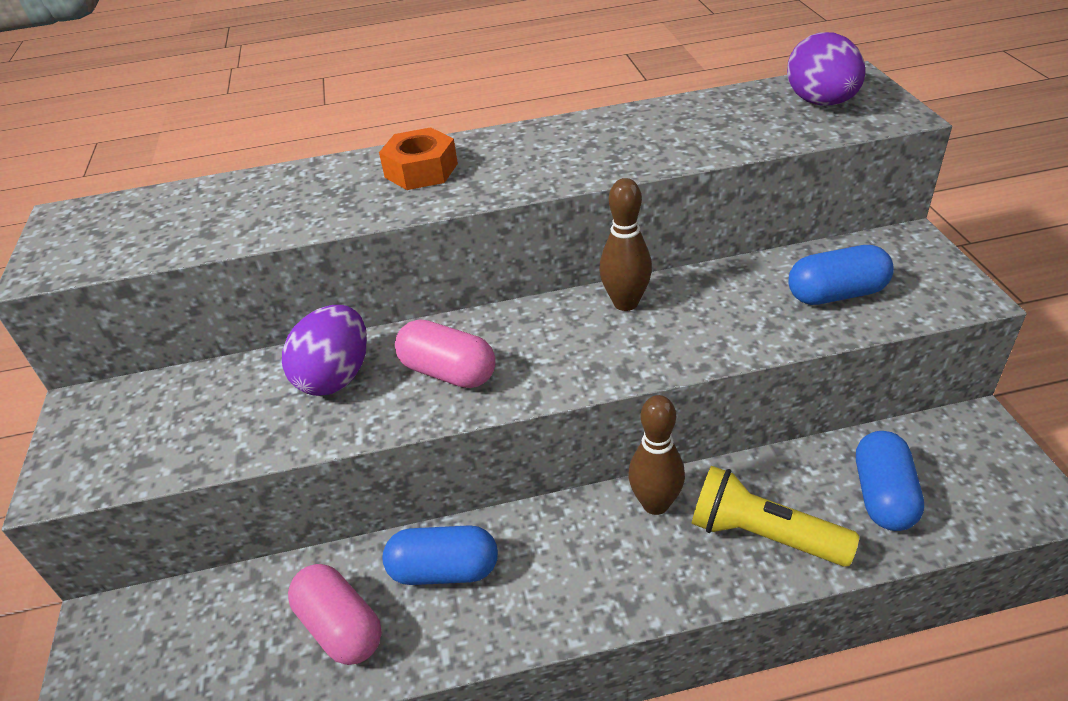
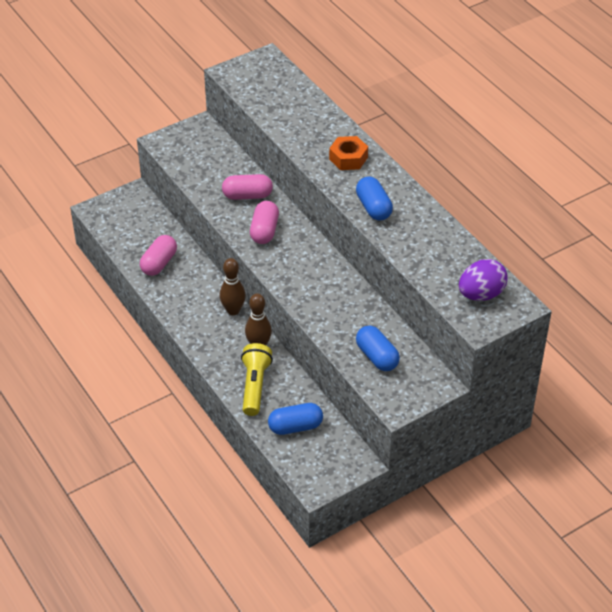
camera: 65 degrees right, 5 degrees up
purple egg [282,305,367,396] -> pink capsule [222,174,273,200]
blue capsule [383,525,498,585] -> blue capsule moved to [356,176,393,221]
brown bowling pin [599,178,652,311] -> brown bowling pin moved to [220,258,246,315]

